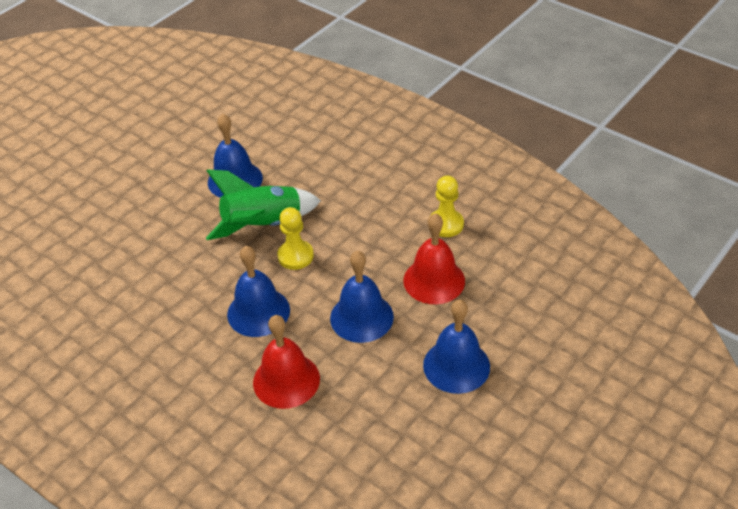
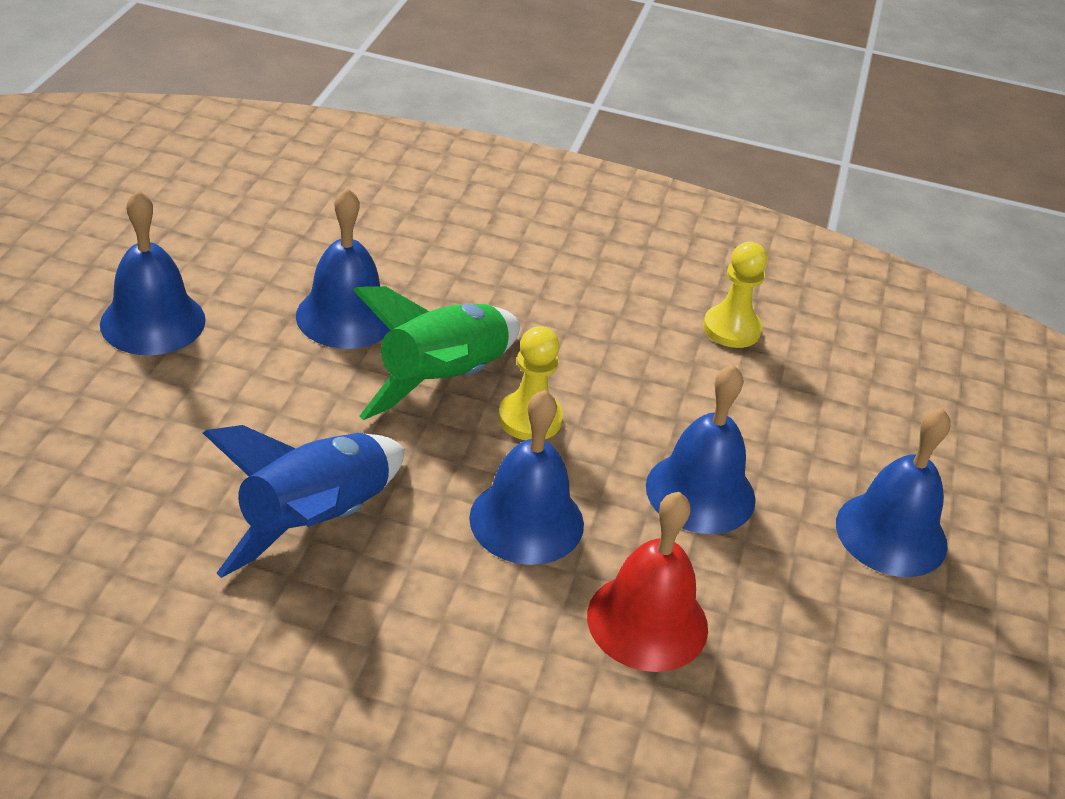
camera: 30 degrees left, 5 degrees down
red bell [403,213,465,304] -> none
none -> blue bell [100,190,206,355]
none -> blue rocket [203,425,404,578]

